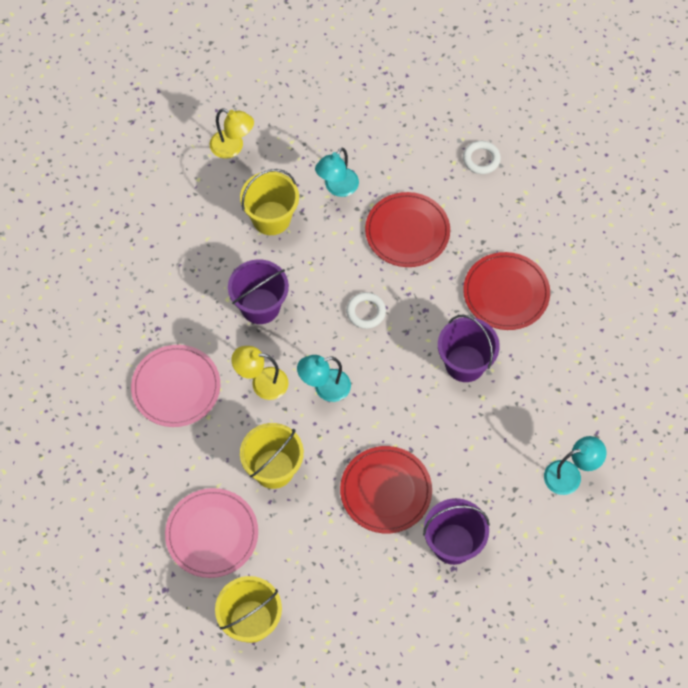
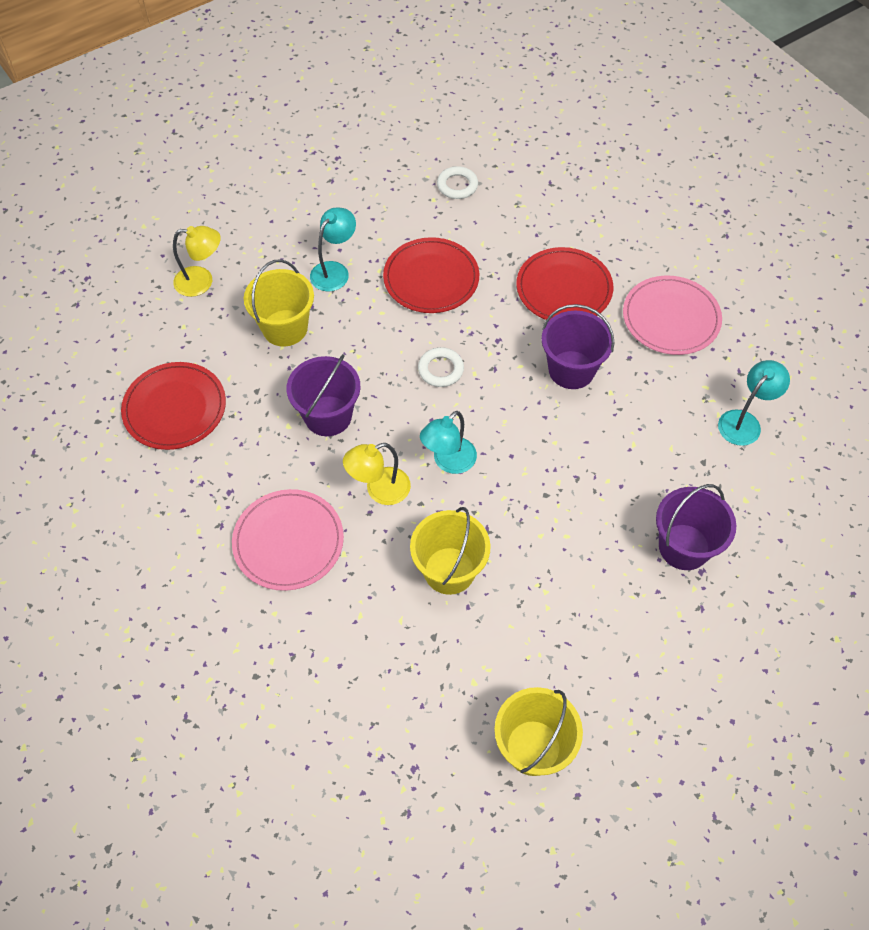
camera: 30 degrees left, 5 degrees down
pink plate [165,488,258,578] -> pink plate moved to [623,276,722,355]
turquoise lamp [315,147,359,197] -> turquoise lamp turned 150 degrees counterclockwise [310,207,356,292]
red plate [340,446,432,533] -> red plate moved to [121,362,226,450]

